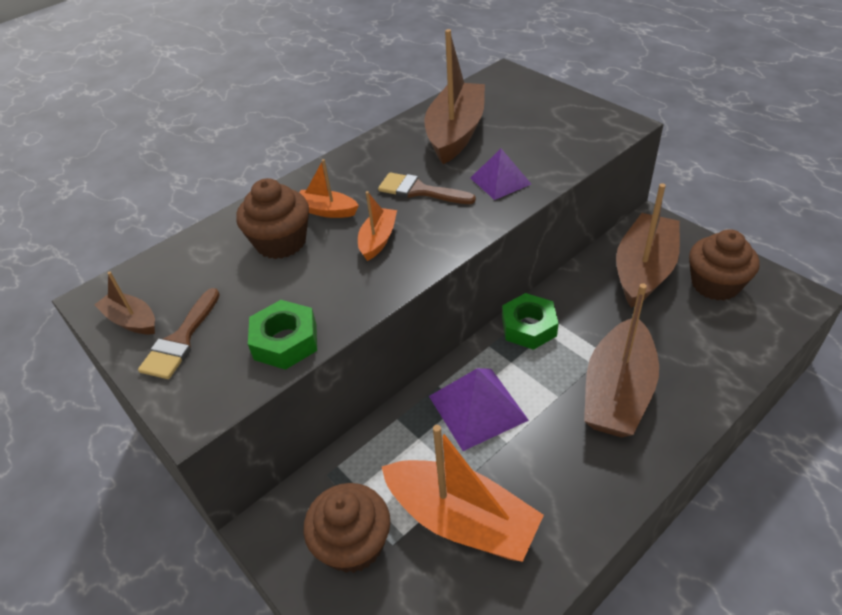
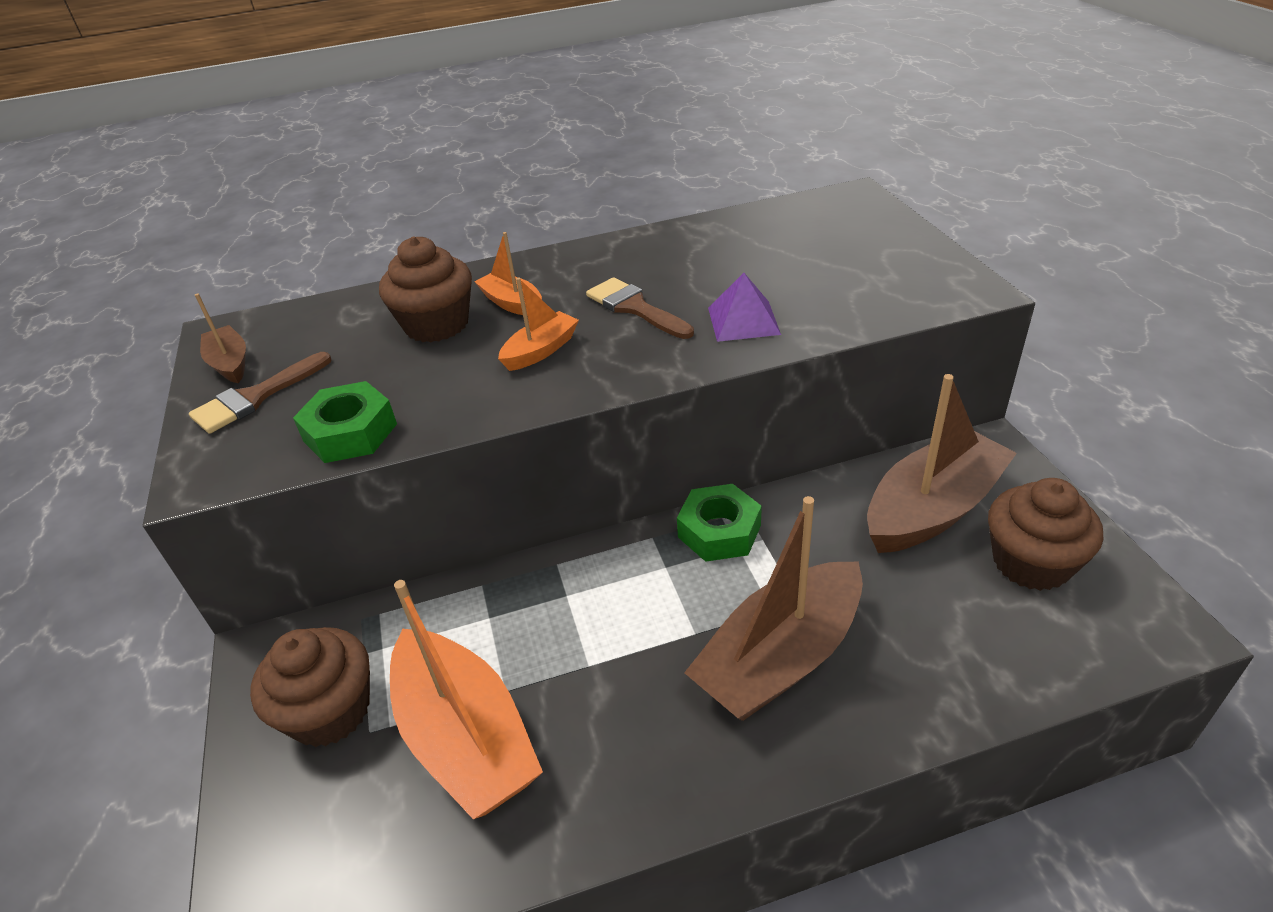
camera: 25 degrees right, 5 degrees down
brown boat [425,29,485,164] -> none
purple pyramid [429,368,529,451] -> none

